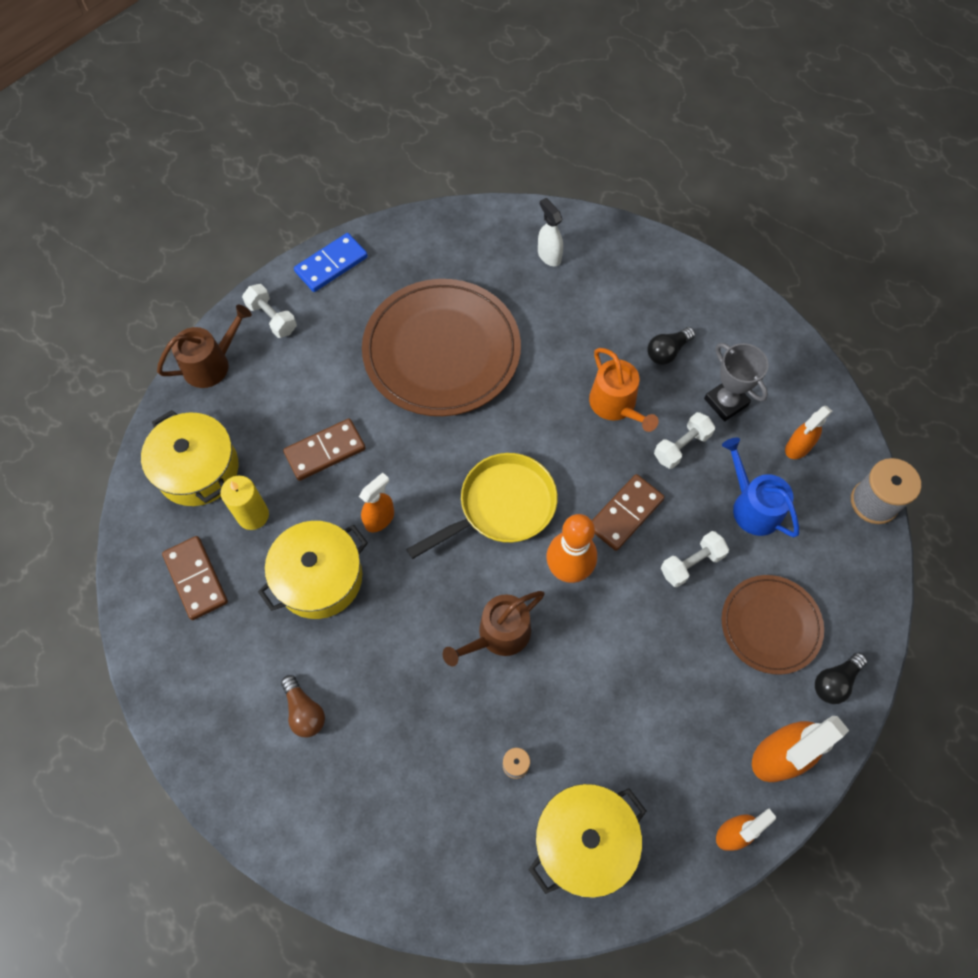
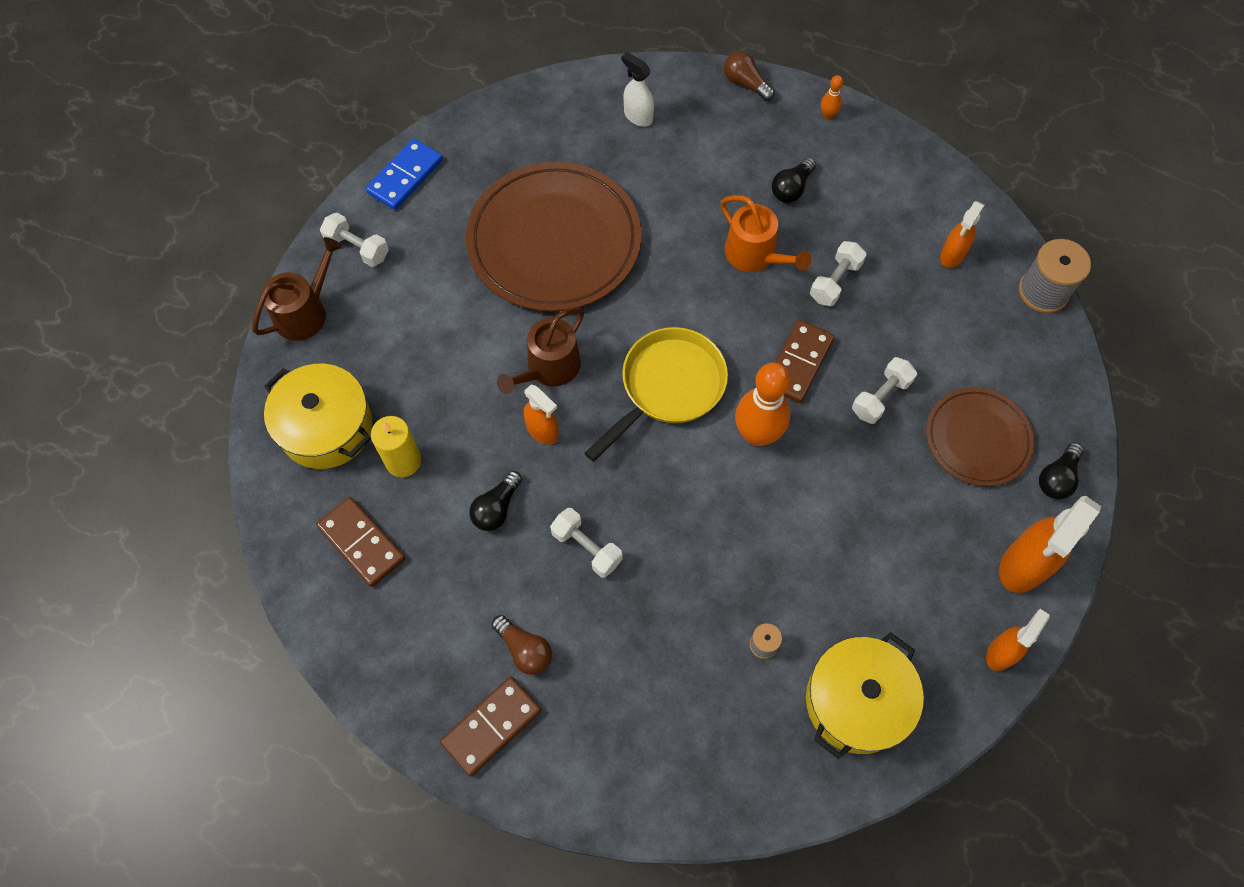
camera: 15 degrees left, 0 degrees up
yellow pot [258,521,368,619] -> black light bulb [469,471,522,531]
brown domino [283,418,366,481] -> brown domino moved to [440,677,541,776]
orange spray bottle [359,472,394,532] -> orange spray bottle turned 105 degrees clockwise [524,385,559,445]
brown watering can [443,591,545,666] -> brown watering can moved to [497,308,584,394]
grey trophy [704,343,769,421] -> none
blue watering can [722,437,799,537] -> none
none -> white dumbbell [550,508,623,578]
none -> brown light bulb [724,51,775,101]
none -> orange bowling pin [821,75,843,119]

